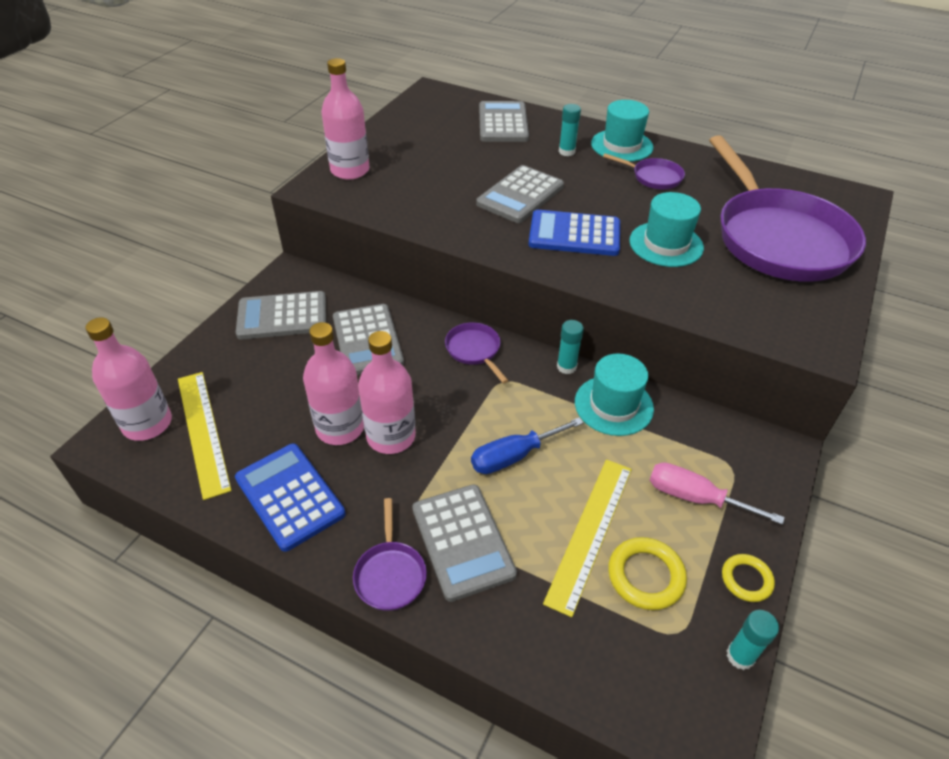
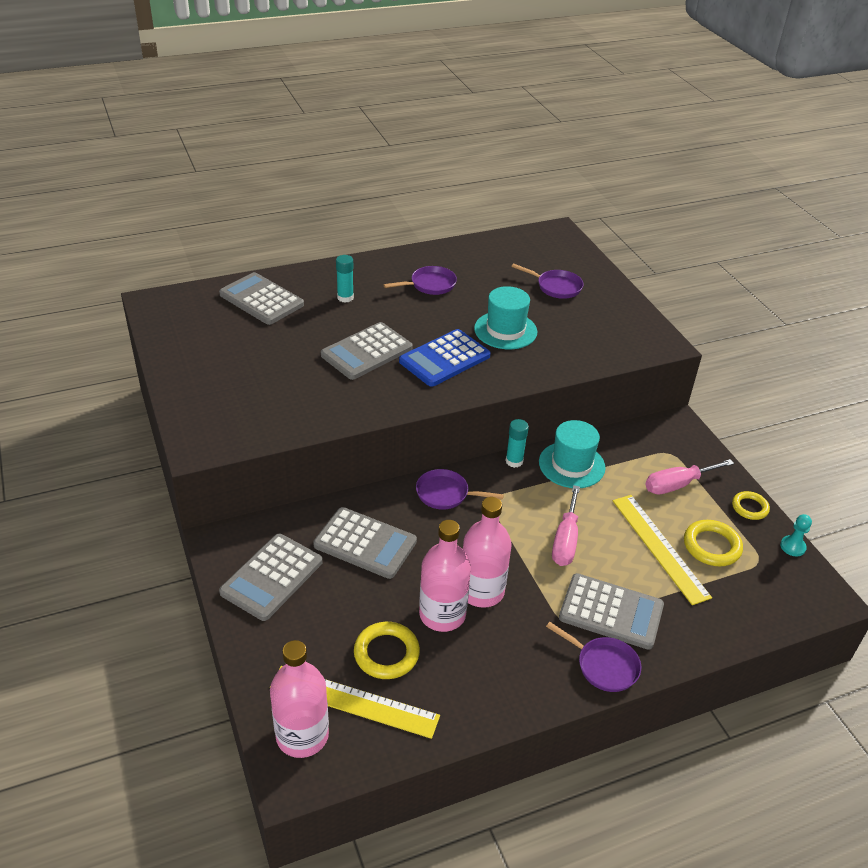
camera: 50 degrees left, 5 degrees down
blue calculator [235,444,346,552] -> none
pink bottle [321,58,369,180] -> none
blue screwdriver [471,417,584,474] -> pink screwdriver [552,485,580,566]
grey calculator [476,165,564,223] -> grey calculator turned 60 degrees clockwise [321,322,413,380]
turquoise hat [591,100,653,162] -> none
purple pan [709,135,866,282] -> purple pan [511,263,584,299], size x0.40
turquoise glue stick [726,610,779,670] -> turquoise pawn [780,514,812,556]
none -> yellow ring [354,622,420,679]

